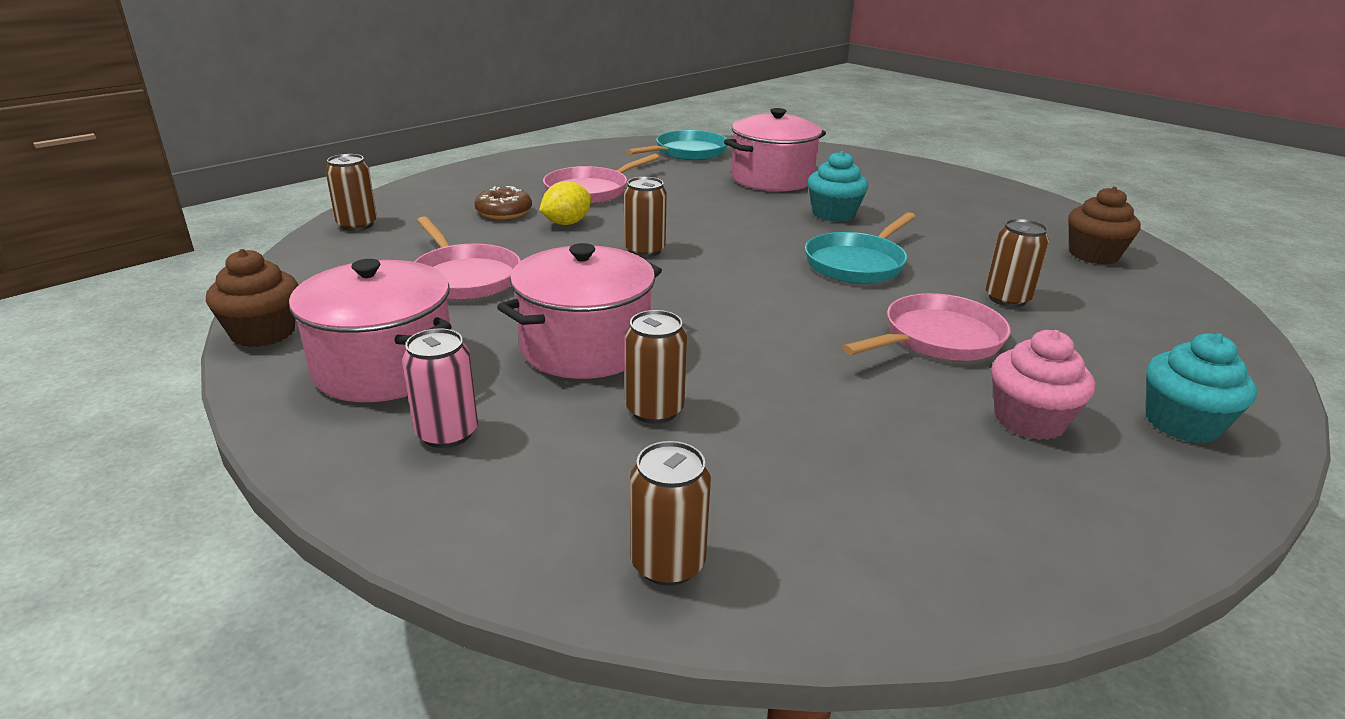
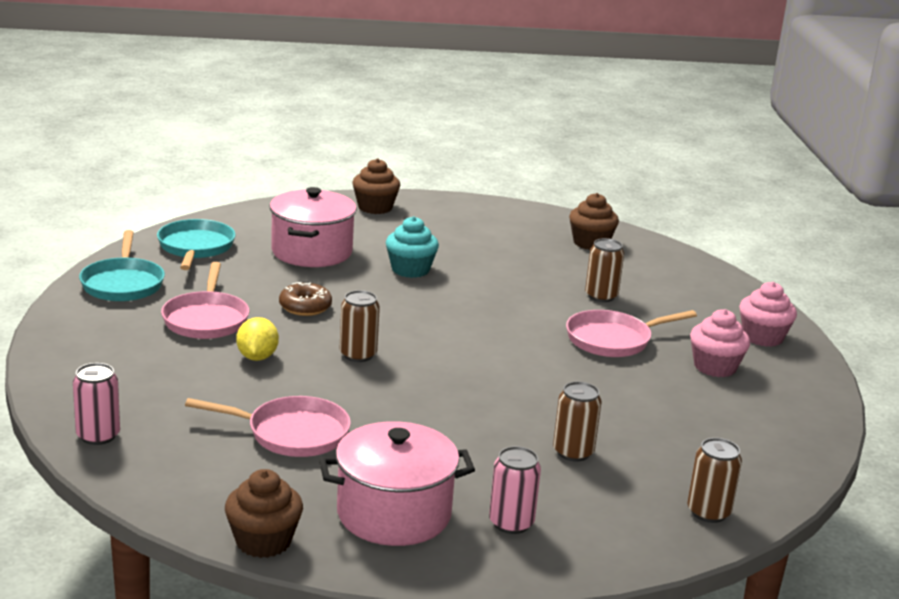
camera: 50 degrees left, 5 degrees down
brown can [325,154,377,231] -> pink can [73,363,120,445]
brown donut [475,186,532,219] -> brown donut moved to [279,282,332,316]
pink pot [497,243,662,379] -> none
turquoise pan [805,212,916,284] -> turquoise pan moved to [79,230,165,302]
pink pan [842,293,1011,361] -> pink pan turned 120 degrees counterclockwise [566,310,697,357]
turquoise cupcake [1146,333,1257,443] -> pink cupcake [739,282,797,347]
none -> brown cupcake [352,158,400,214]

